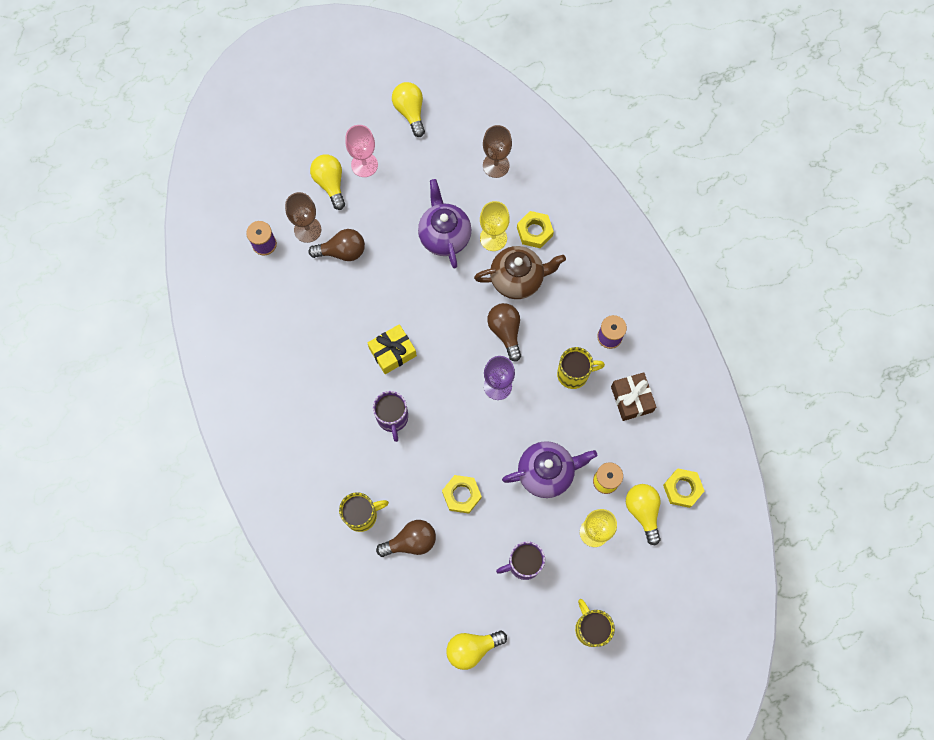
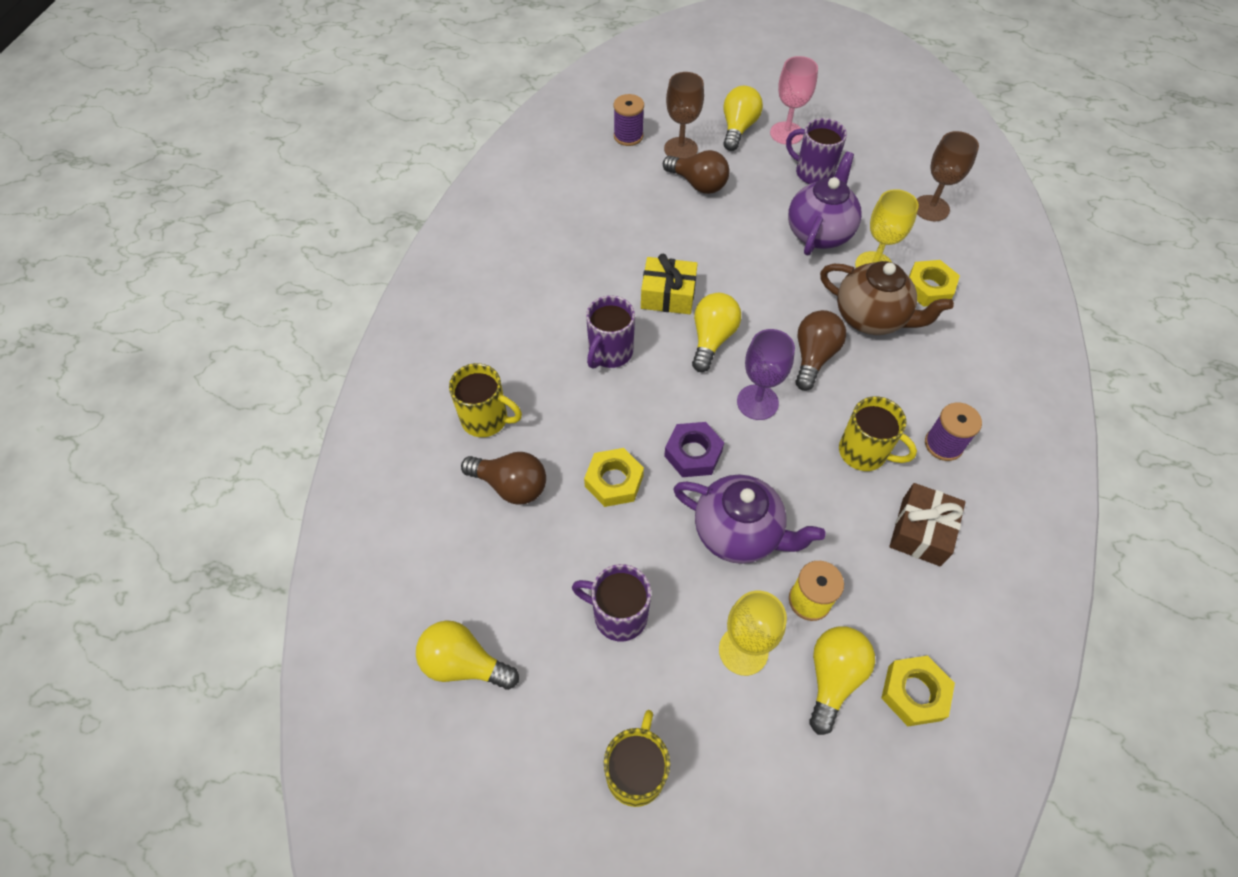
camera: 40 degrees right, 15 degrees down
yellow light bulb [392,82,425,137] -> yellow light bulb moved to [692,293,741,372]
none -> purple nut [664,422,724,477]
none -> purple mug [786,118,847,184]

